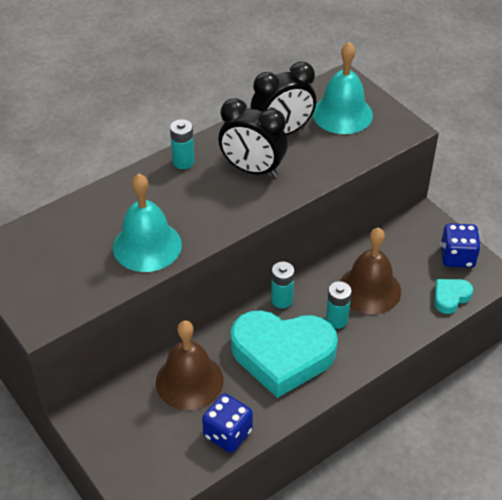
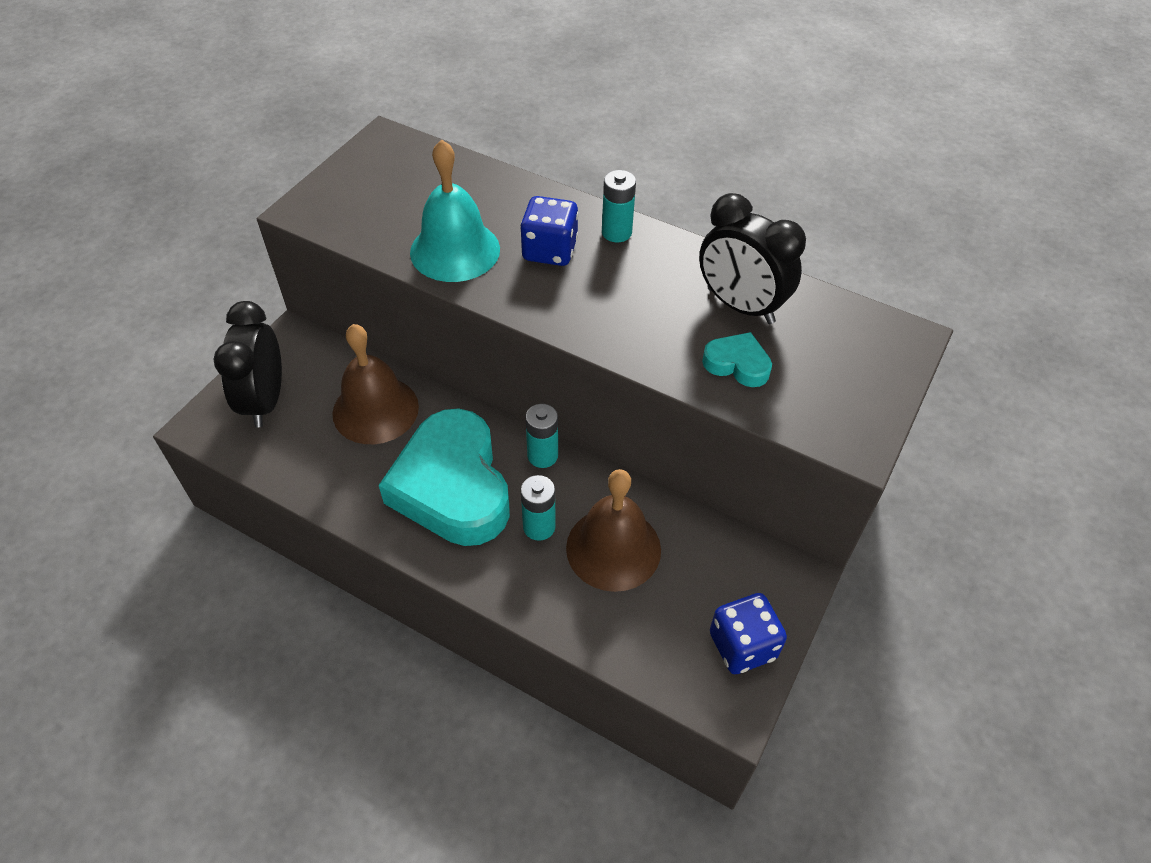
camera: 65 degrees right, 5 degrees up
blue dice [202,393,253,453] -> blue dice moved to [520,196,579,266]
black clock [218,98,288,177] -> black clock moved to [213,301,282,428]
turquoise bell [313,42,373,134] -> none
turquoise heart [434,279,473,314] -> turquoise heart moved to [702,332,772,387]

